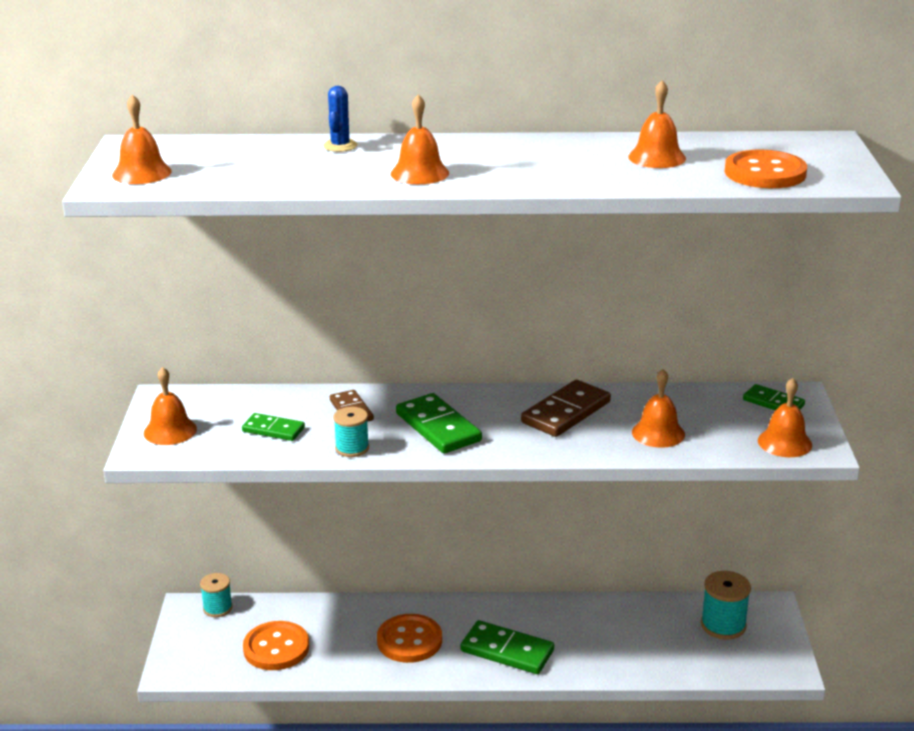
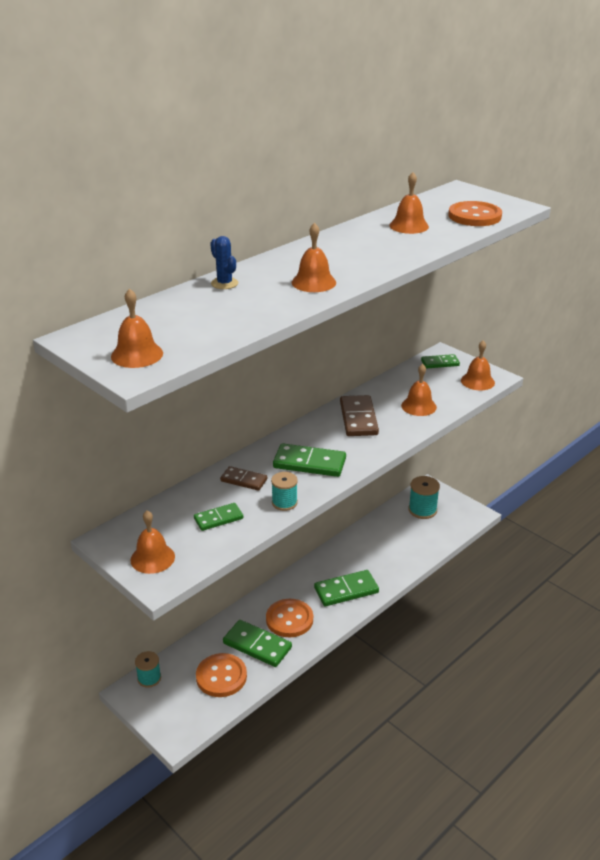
camera: 45 degrees left, 5 degrees up
none -> green domino [223,620,292,667]

